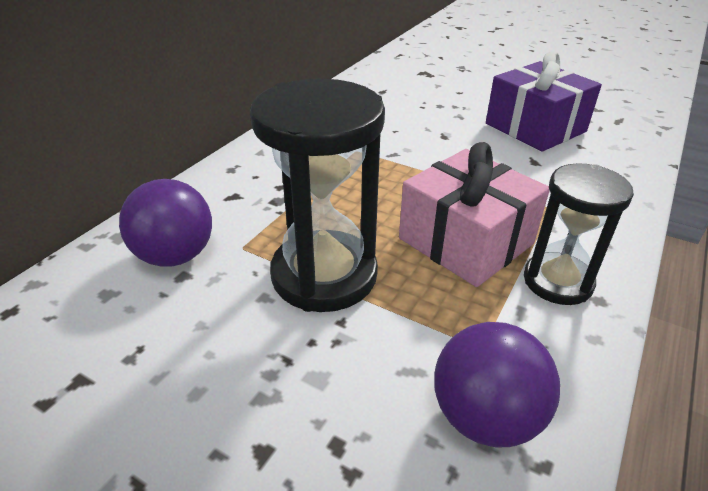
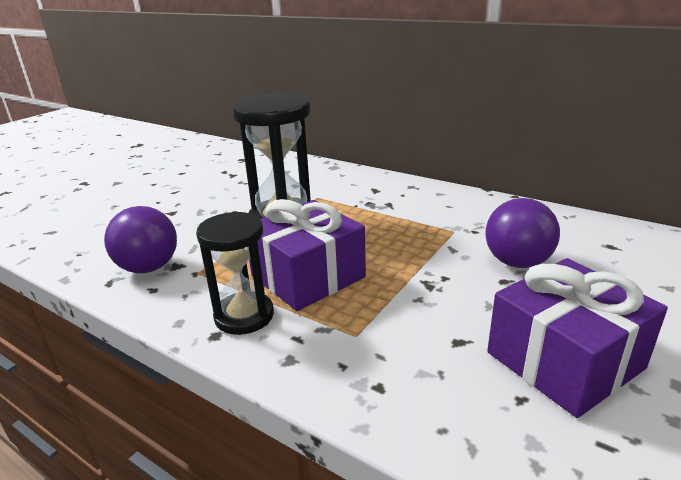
camera: 95 degrees right, 10 degrees down
purple ball [119,179,212,267] -> purple ball moved to [485,198,560,268]
pink gift [399,142,550,287] -> purple gift [249,199,366,311]

